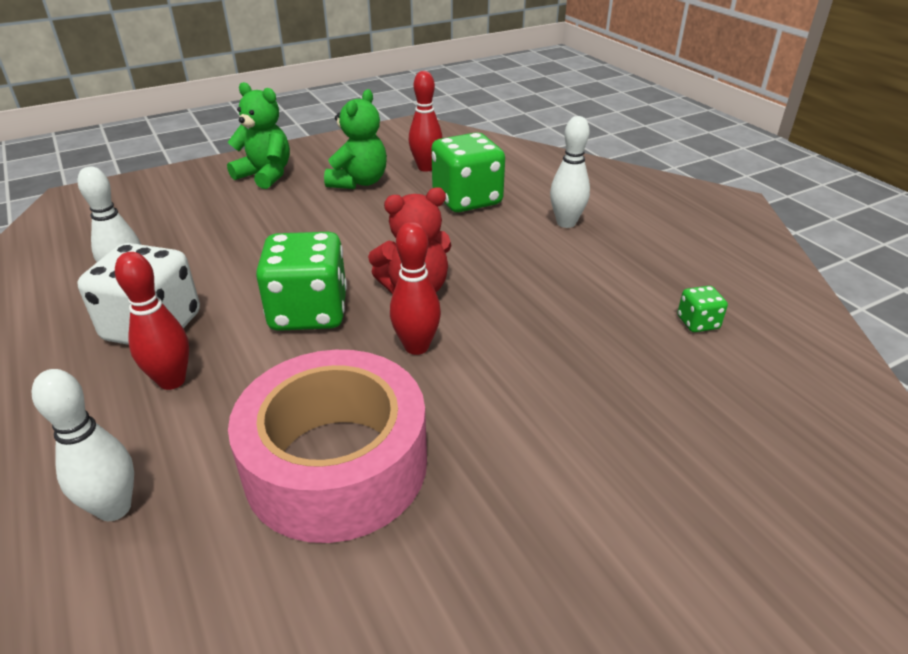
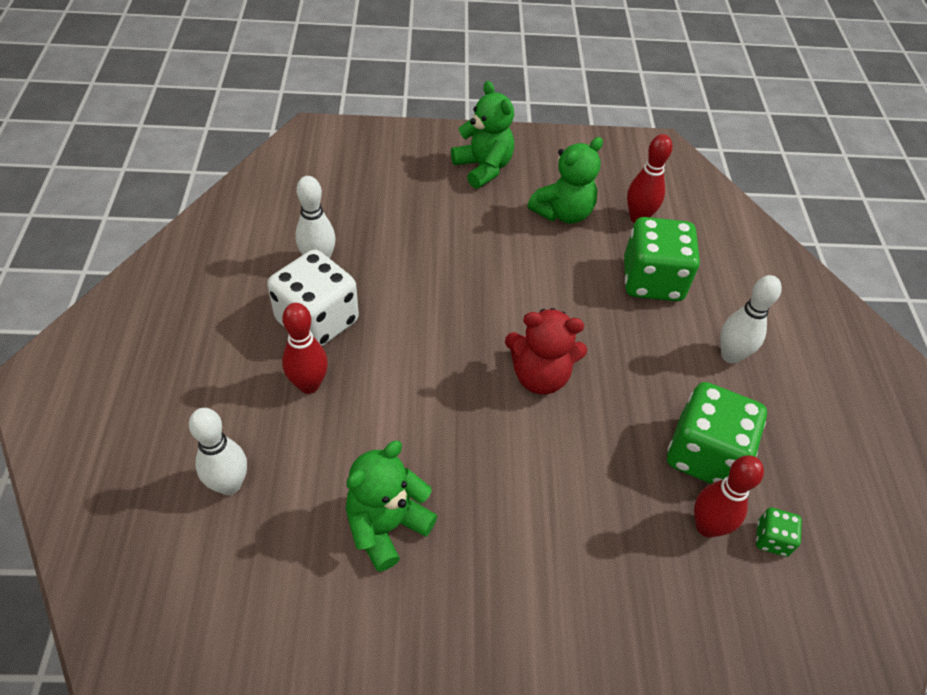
camera: 25 degrees right, 15 degrees up
pink tape [228,350,427,543] -> green teddy bear [346,441,438,572]
green dice [256,232,347,331] -> green dice moved to [667,382,767,484]
red bowling pin [390,222,441,355] -> red bowling pin moved to [694,455,764,537]

